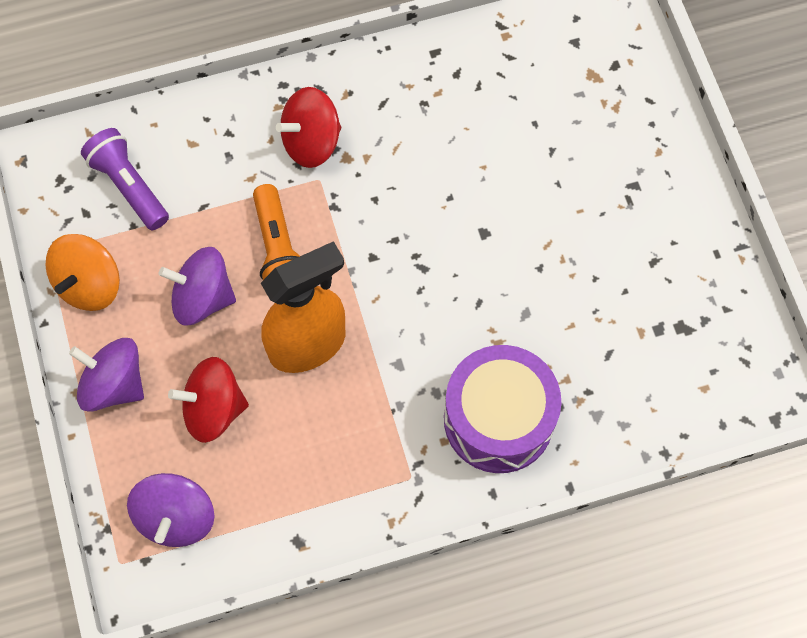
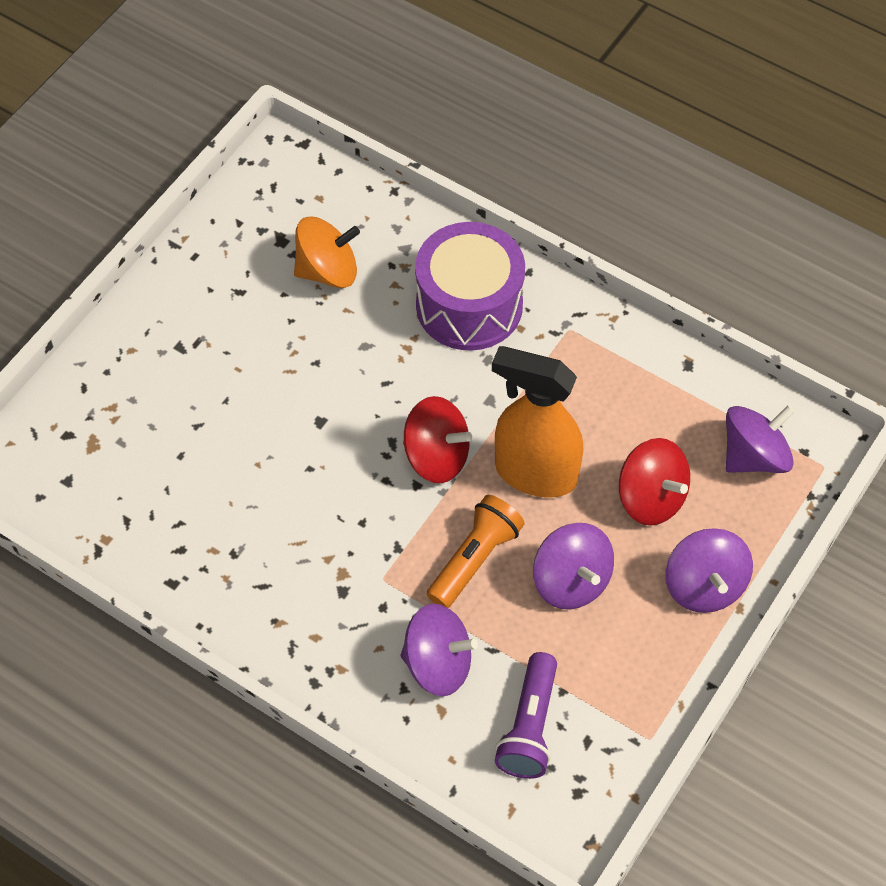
camera: 130 degrees left, 10 degrees down
orange spinning top [46,234,120,311] -> orange spinning top moved to [294,216,360,288]
red spinning top [276,87,341,168] -> red spinning top moved to [403,396,472,483]
none -> purple spinning top [400,604,478,696]

